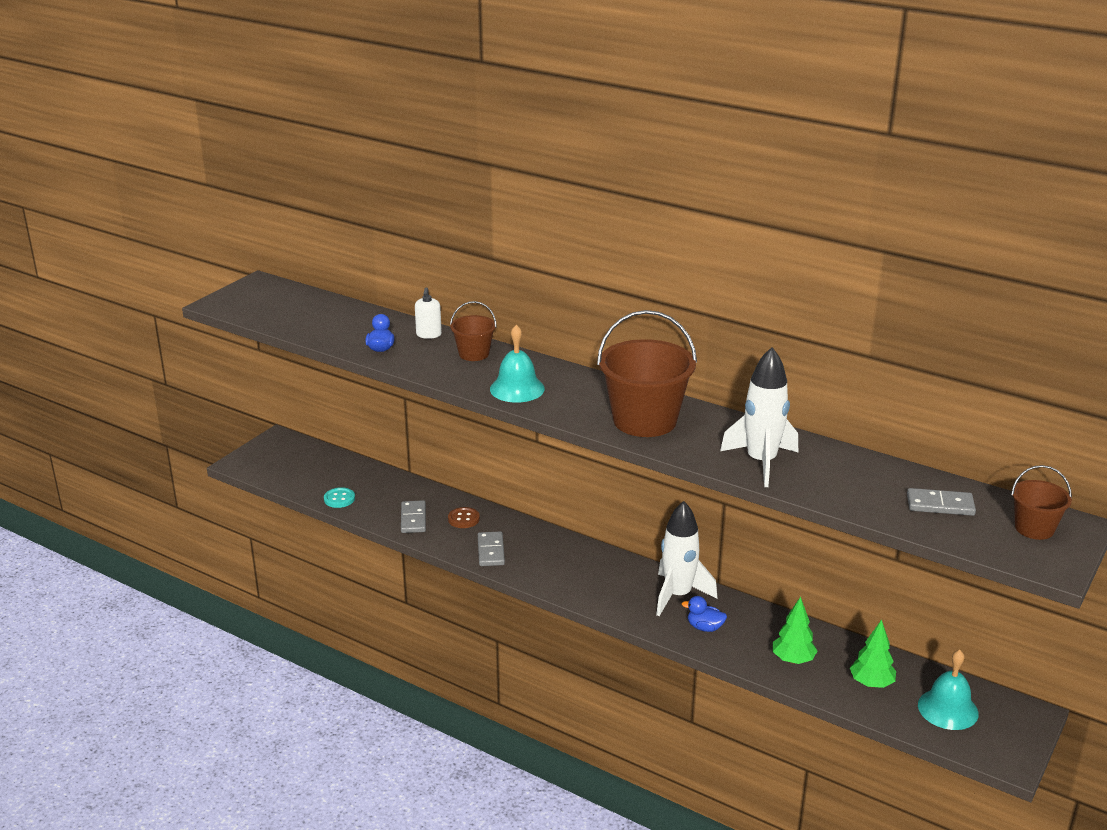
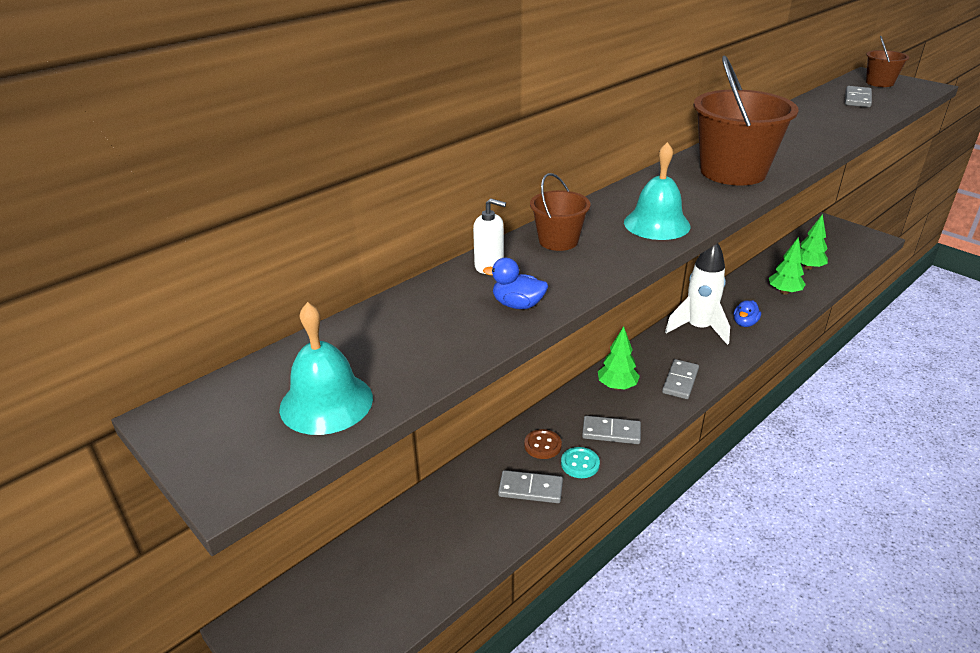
camera: 75 degrees left, 5 degrees up
turquoise button [324,487,355,508] -> turquoise button moved to [561,447,600,478]
white rocket [720,347,798,487] -> none
turquoise bell [918,649,979,730] -> turquoise bell moved to [279,302,373,435]
none -> green tree [598,326,640,390]
none -> grey domino [662,359,699,399]

